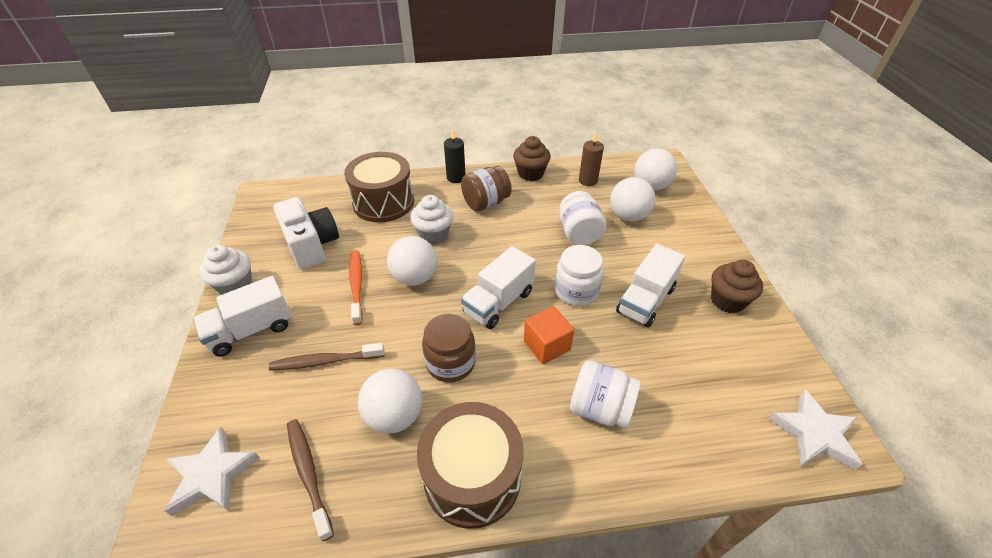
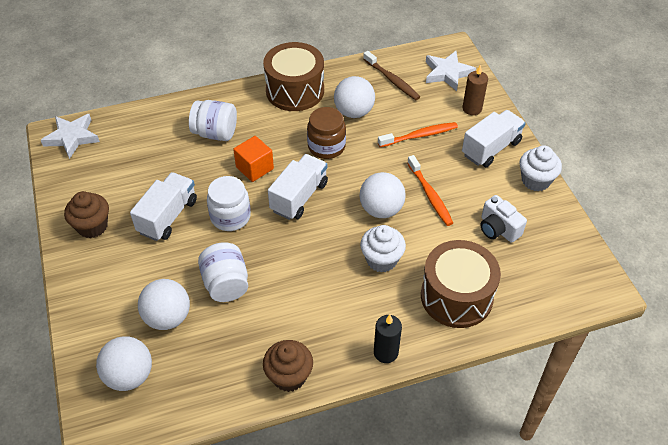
camera: 170 degrees right, 5 degrees up
brown toothbrush [269,343,384,371] -> orange toothbrush [378,122,458,147]
white camera [273,197,339,270] -> white camera [480,195,527,243], size x0.65
brown jar [461,166,512,211] -> none
brown candle [579,132,604,186] -> brown candle moved to [463,65,488,115]

